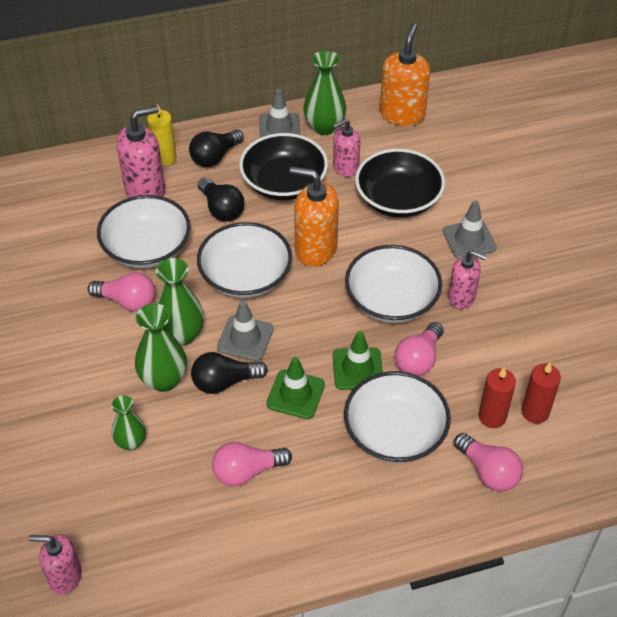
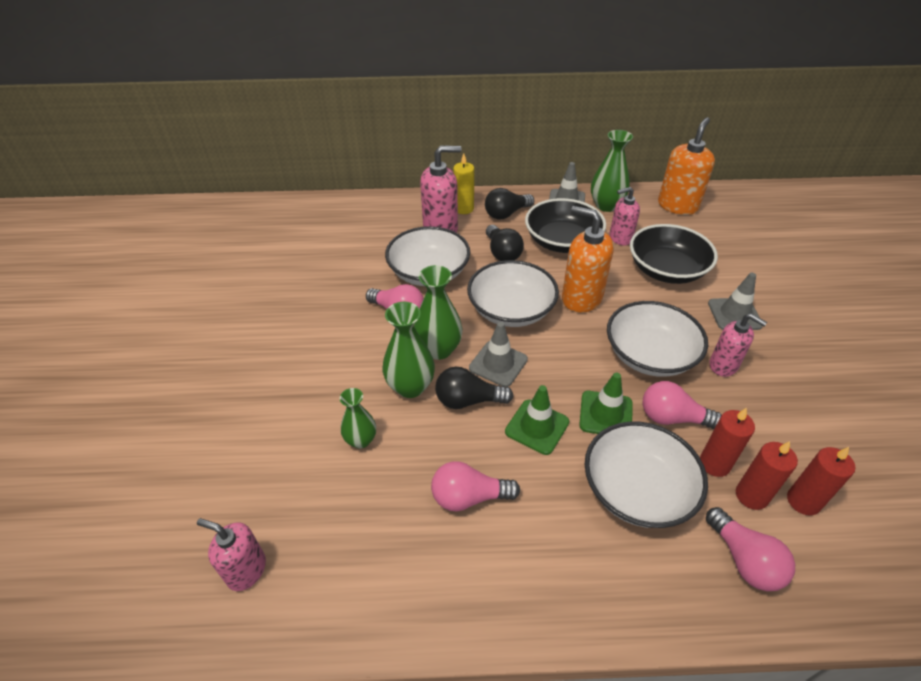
camera: 15 degrees right, 5 degrees down
pink light bulb [395,322,444,376] -> pink light bulb turned 60 degrees clockwise [643,381,722,429]
none -> red candle [700,408,755,477]

